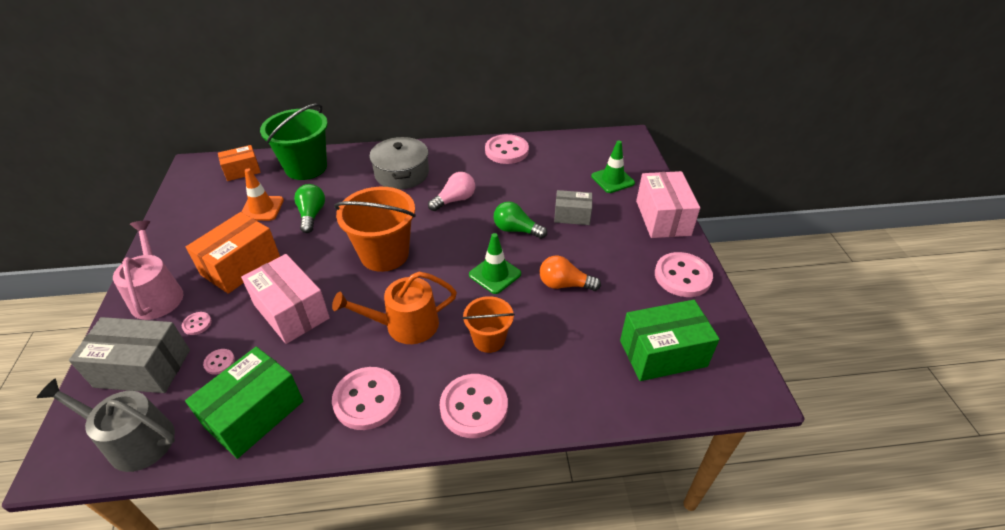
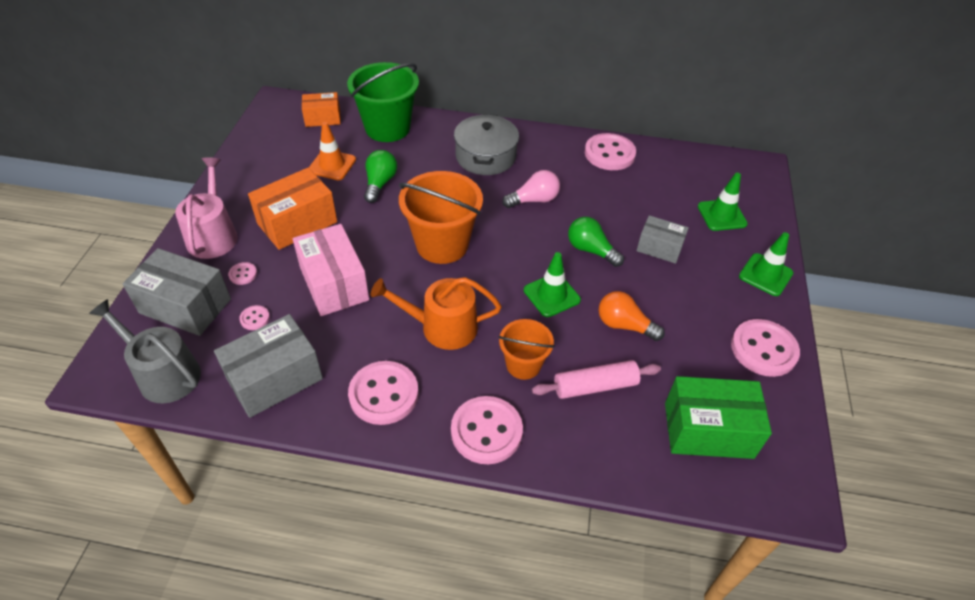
camera: 15 degrees right, 5 degrees up
green box [185,346,303,459] -> grey box [214,314,323,418]
pink box [636,171,700,238] -> green traffic cone [739,232,793,296]
none -> pink rolling pin [532,360,661,399]

